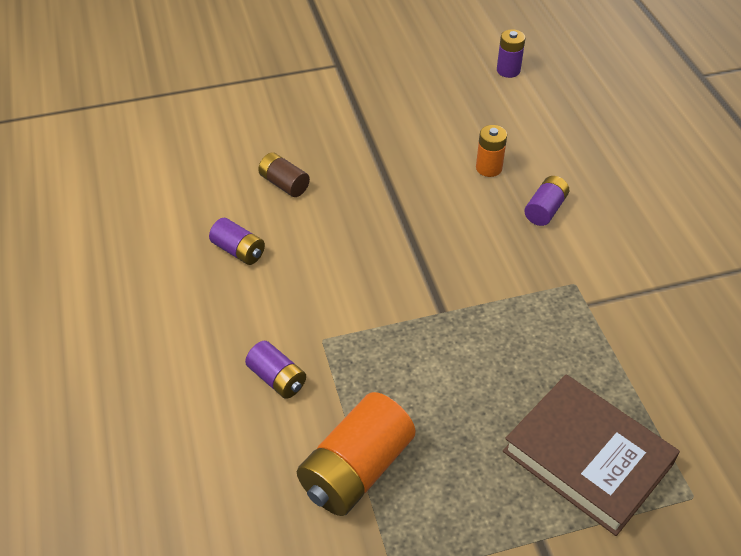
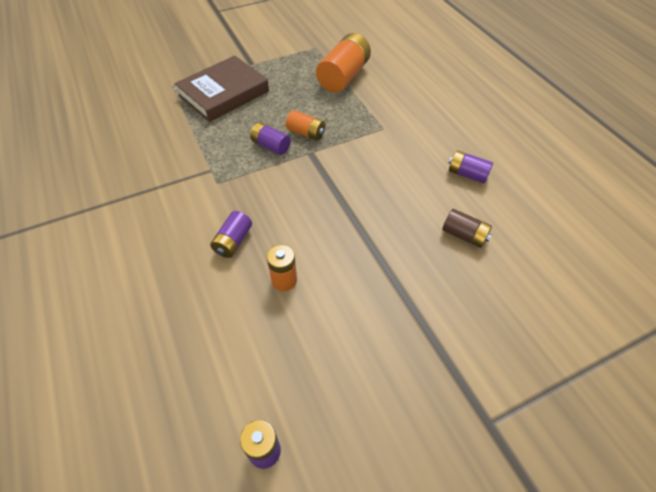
camera: 170 degrees right, 5 degrees up
purple battery [245,341,306,399] -> purple battery moved to [250,122,291,155]
brown book [503,375,680,536] -> brown book turned 75 degrees counterclockwise [175,55,269,122]
none -> orange battery [286,110,325,141]

